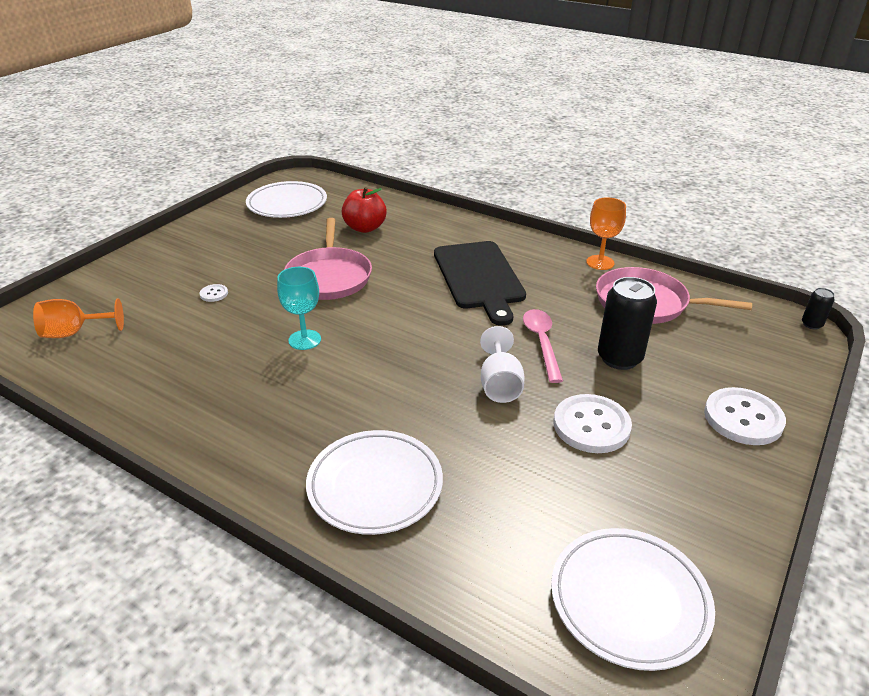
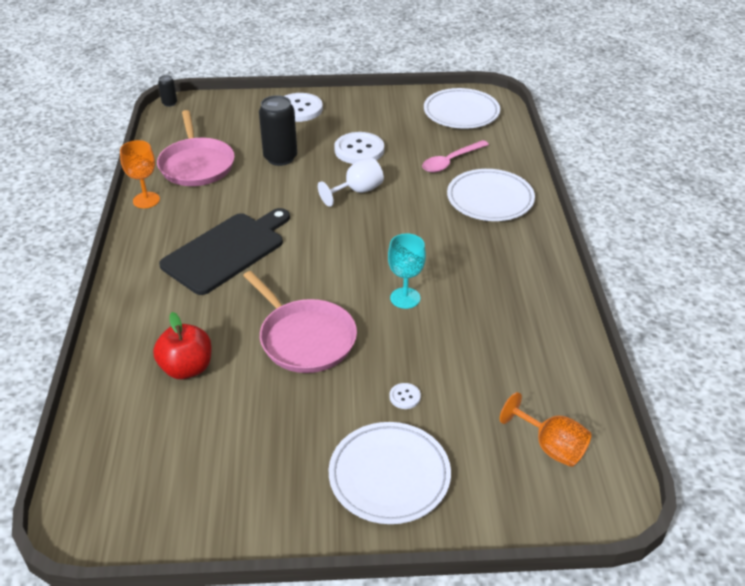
camera: 125 degrees left, 5 degrees up
white plate [246,181,327,218] -> white plate moved to [329,422,451,524]
pink pan [284,218,372,300] -> pink pan turned 90 degrees clockwise [243,271,357,373]
pink spoon [523,309,563,383] -> pink spoon moved to [422,140,489,172]

